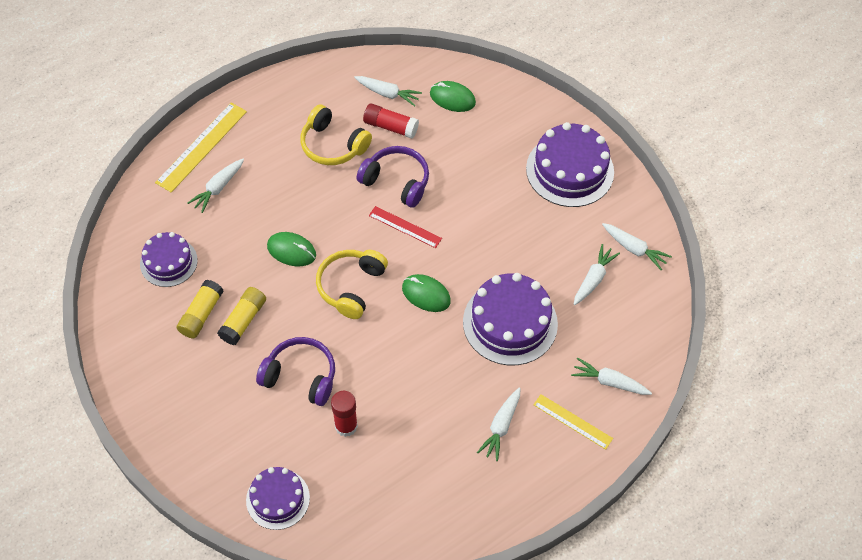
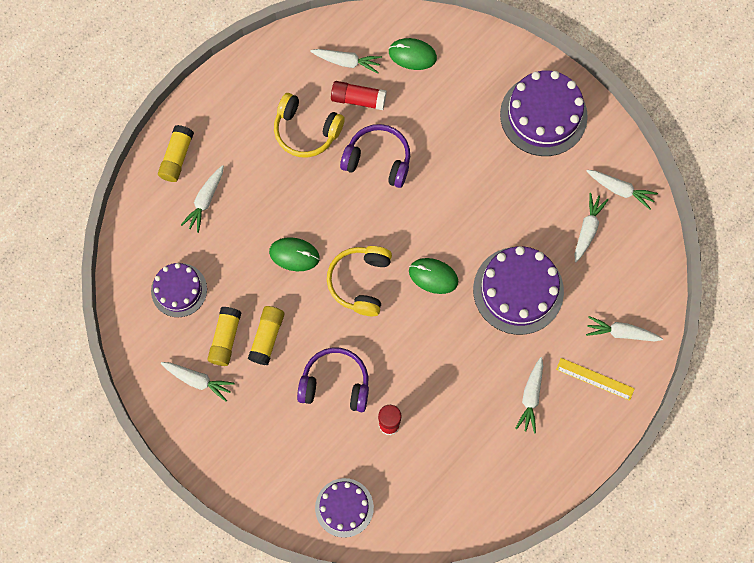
camera: 10 degrees left, 15 degrees up
yellow ruler [155,103,247,193] -> yellow glue stick [158,125,194,182]
red ruler [369,206,442,248] -> none
none -> white carrot [161,362,235,402]

